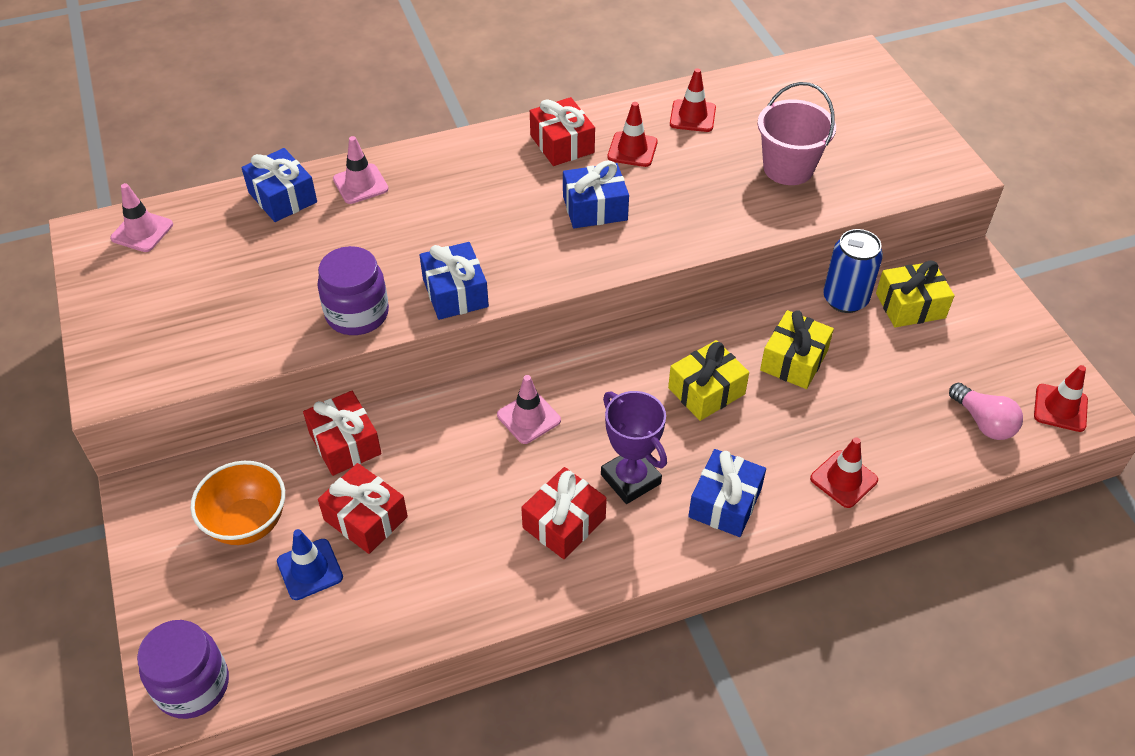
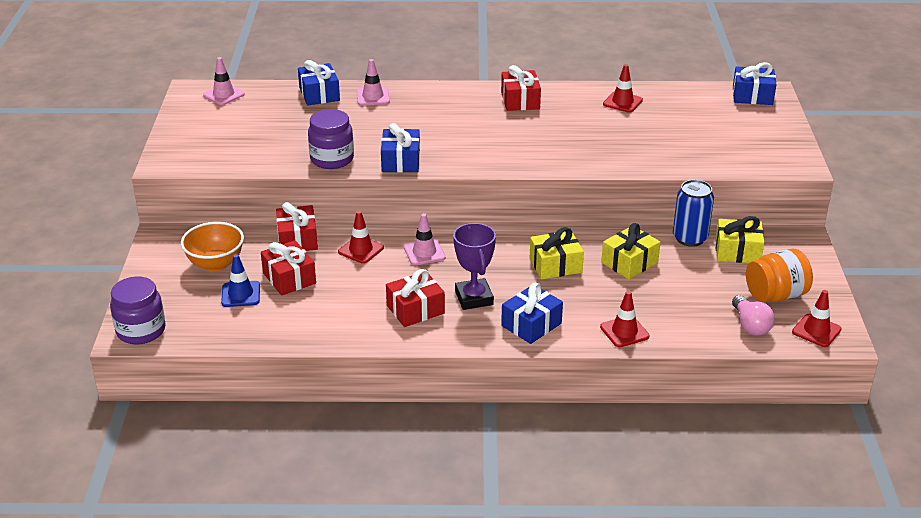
camera: 20 degrees right, 15 degrees down
blue gift [563,160,629,228] -> blue gift moved to [733,62,777,105]
red traffic cone [607,102,658,167] -> red traffic cone moved to [338,211,384,264]
pink bucket [757,82,836,185] -> none
none -> orange jar [746,249,813,302]

